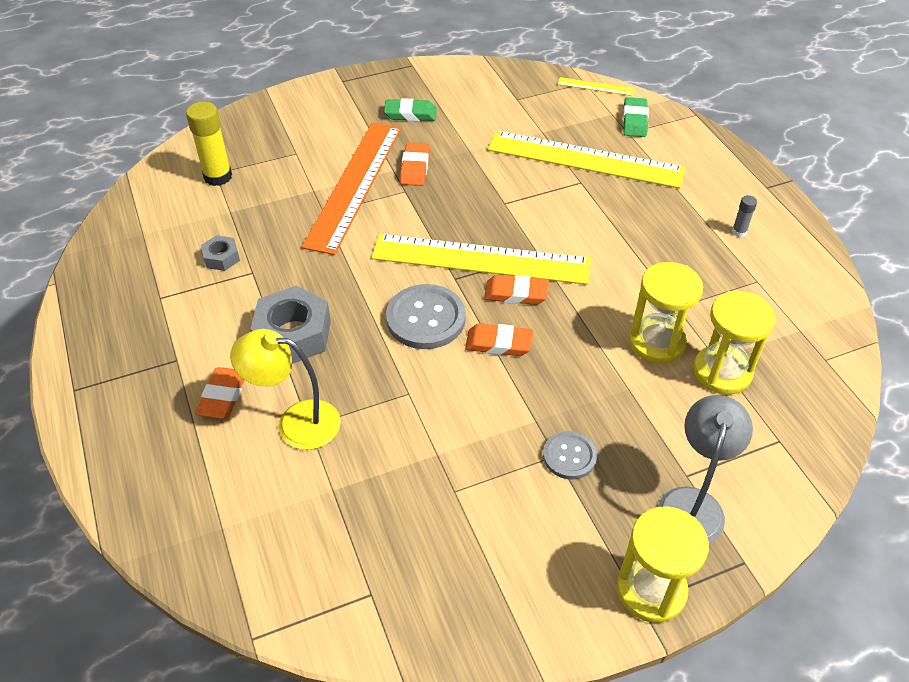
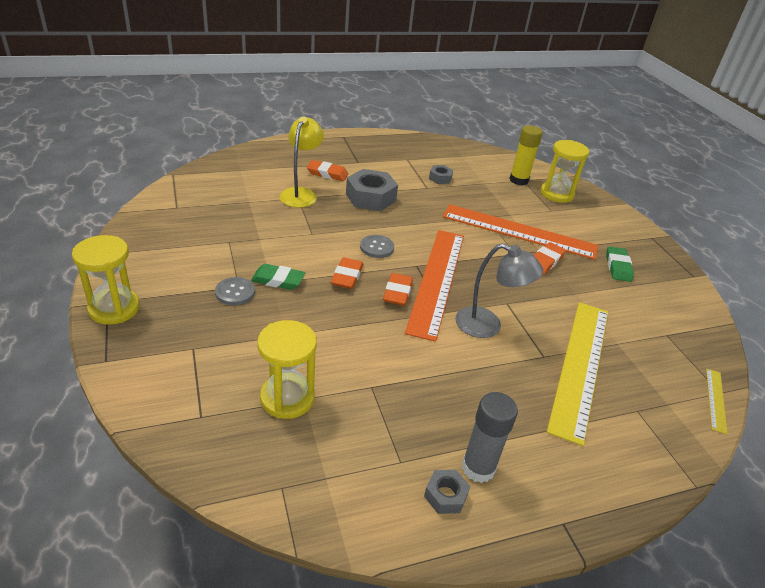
camera: 90 degrees right, 10 degrees down
yellow ruler [371,234,591,285] -> orange ruler [405,230,464,342]
grey button [386,284,466,349] -> grey button [360,235,394,258], size x0.60
orange eraser [400,142,430,186] -> orange eraser turned 60 degrees counterclockwise [534,242,566,275]
green eraser [623,97,649,137] -> green eraser moved to [251,264,305,290]
yellow hourglass [629,262,703,364] -> yellow hourglass moved to [541,140,589,203]
grey lamp [658,395,753,543] -> grey lamp moved to [455,244,543,338]
grey glue stick [732,195,757,237] -> grey glue stick [462,392,518,483], size x2.02
none -> grey nut [424,470,470,514]

